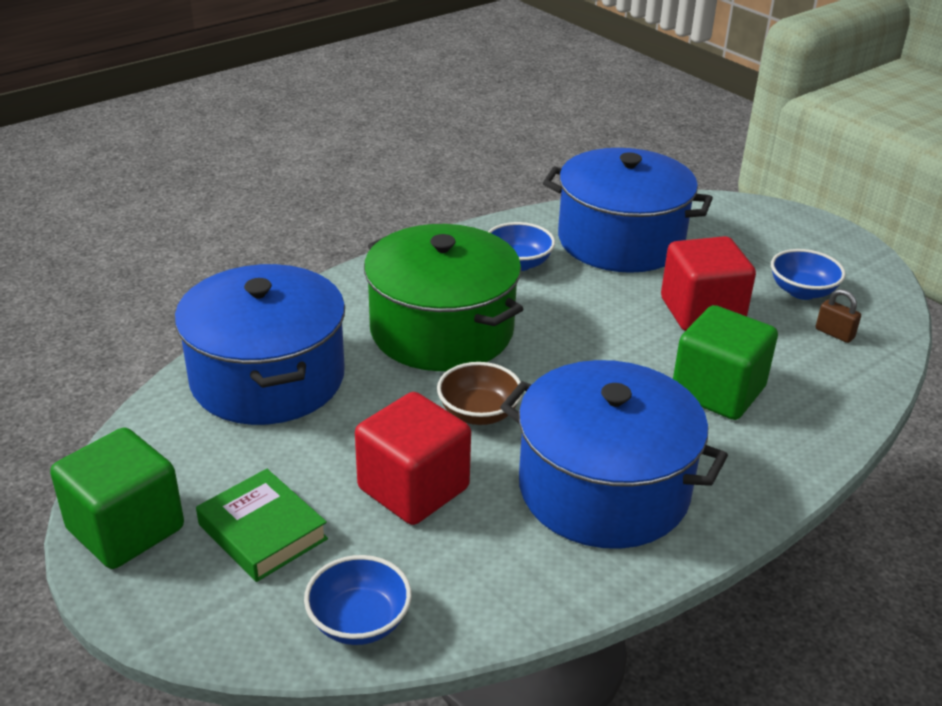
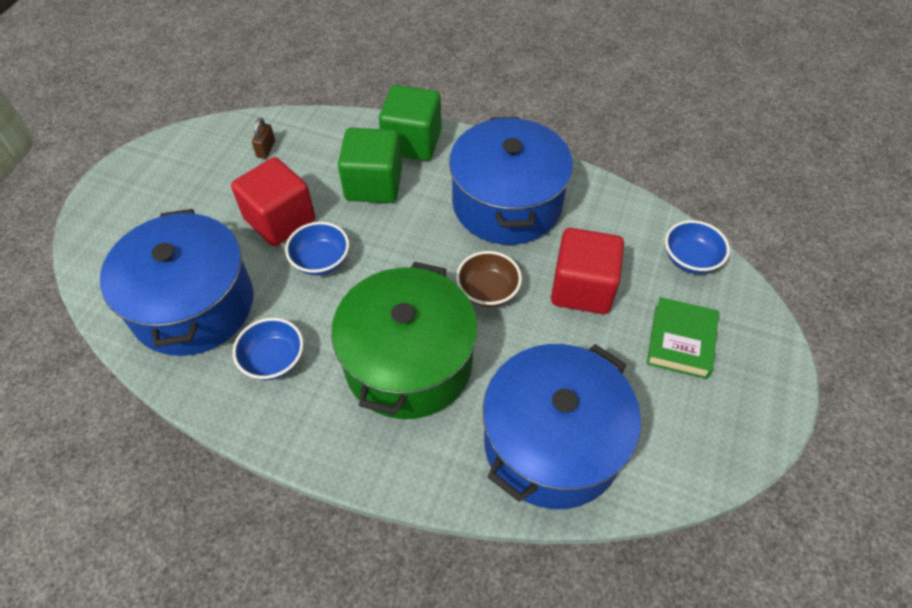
camera: 120 degrees left, 20 degrees up
green cube [50,427,184,569] -> green cube moved to [379,85,441,161]
blue bowl [771,249,846,300] -> blue bowl moved to [285,222,349,275]

